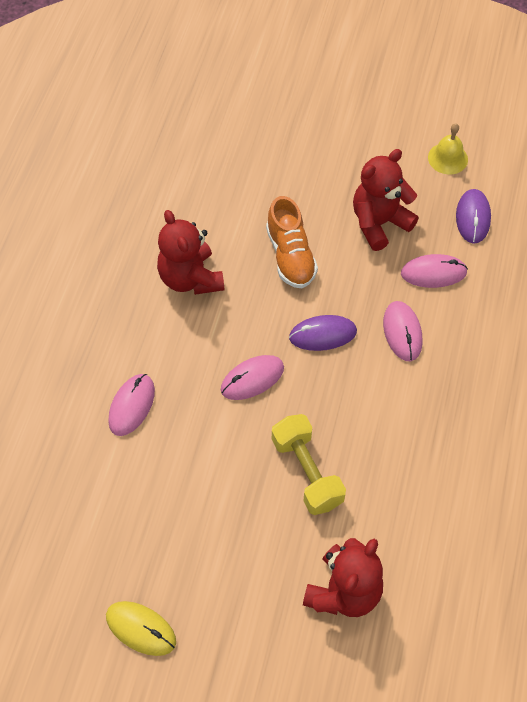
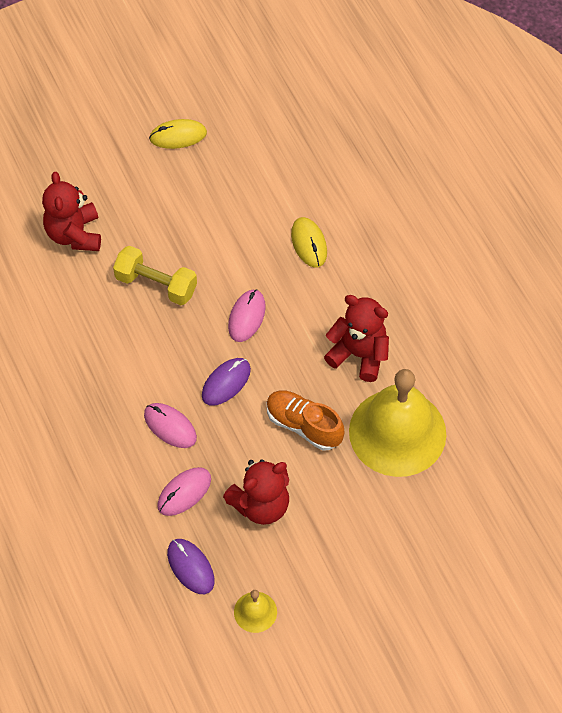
camera: 140 degrees right, 0 degrees up
pink mouse [108,374,155,436] -> yellow mouse [291,217,327,268]
red teddy bear [353,149,419,251] -> red teddy bear turned 45 degrees clockwise [223,459,289,525]
none -> yellow bell [349,369,446,477]

